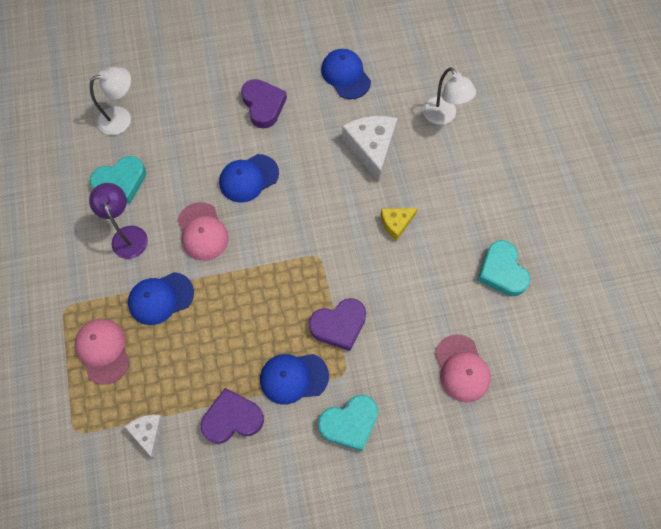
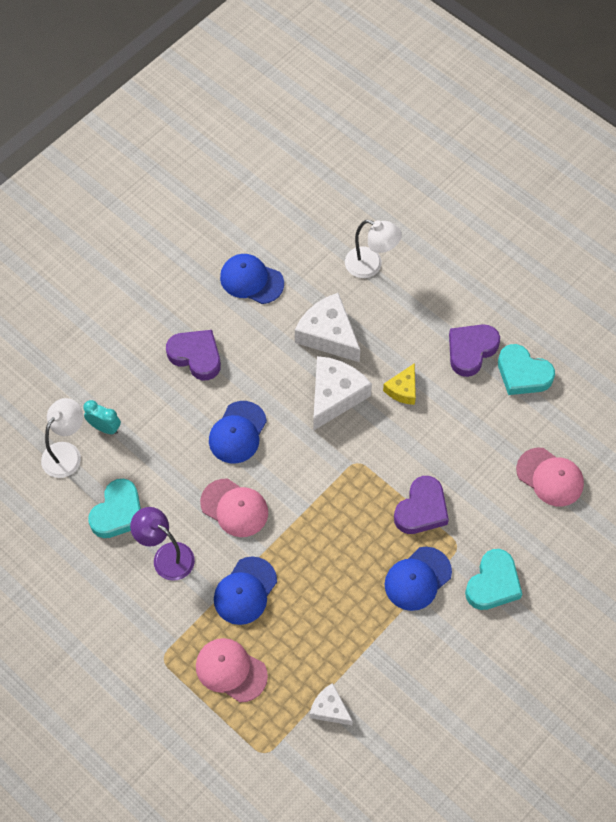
camera: 35 degrees left, 5 degrees down
purple heart [201,388,264,444] -> purple heart moved to [449,324,500,377]
none -> turquoise clock [84,400,121,434]
none -> white cheese [313,356,372,431]

